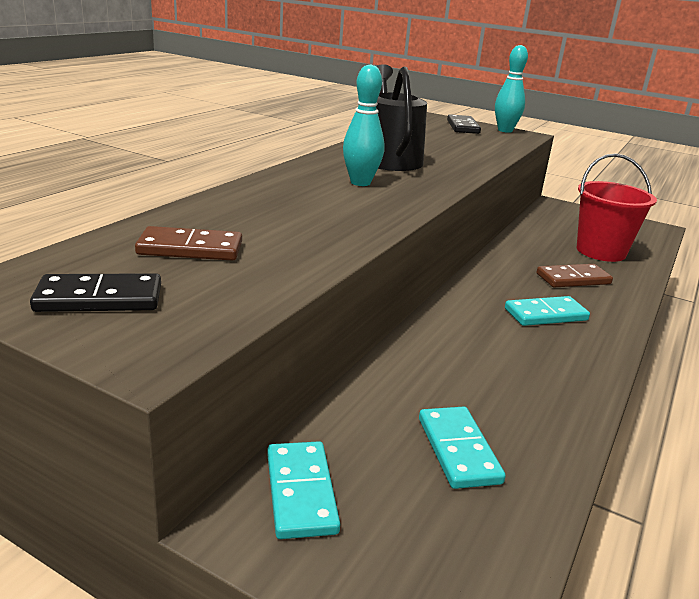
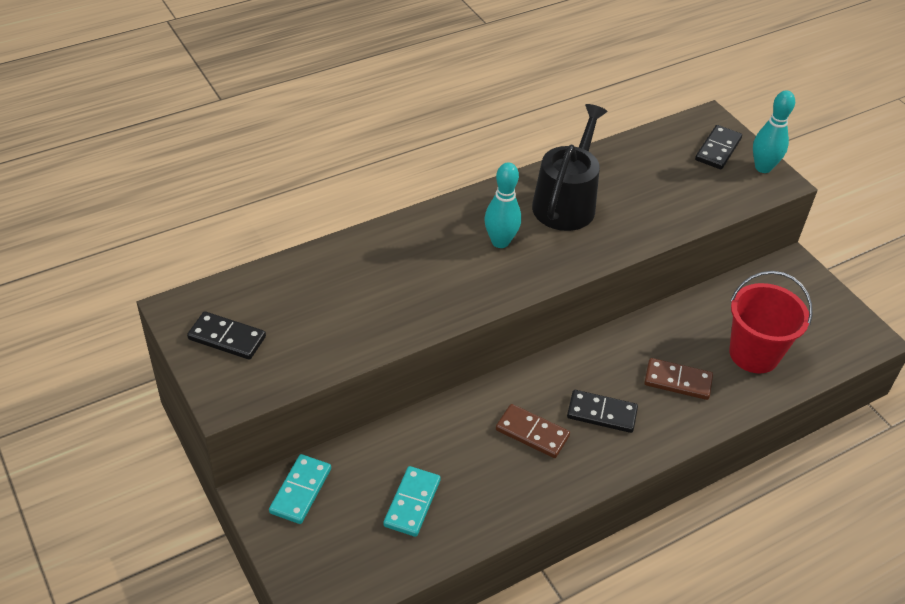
camera: 30 degrees right, 20 degrees up
brown domino [135,226,242,261] -> brown domino moved to [496,404,570,458]
turquoise domino [505,296,590,326] -> black domino [567,390,638,433]

